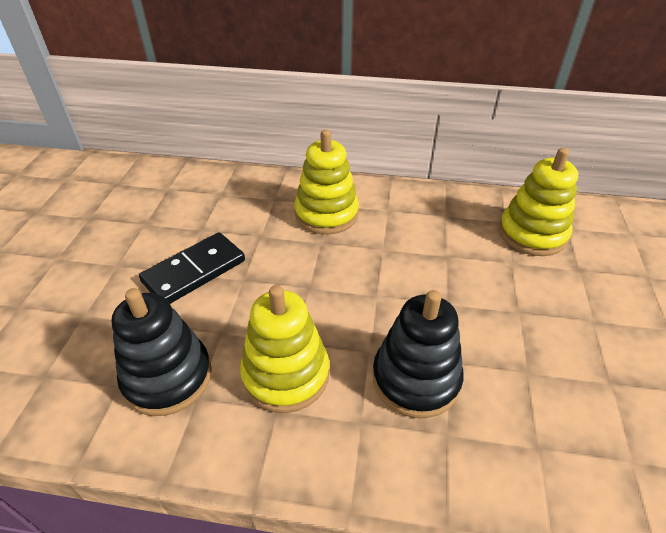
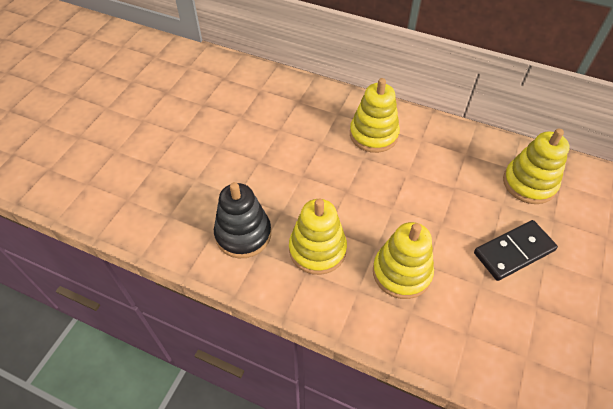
camera: 15 degrees right, 10 degrees up
black domino [139,232,245,304] -> black domino moved to [474,220,558,281]
black stacking toy [373,290,463,418] -> yellow stacking toy [373,222,434,299]

